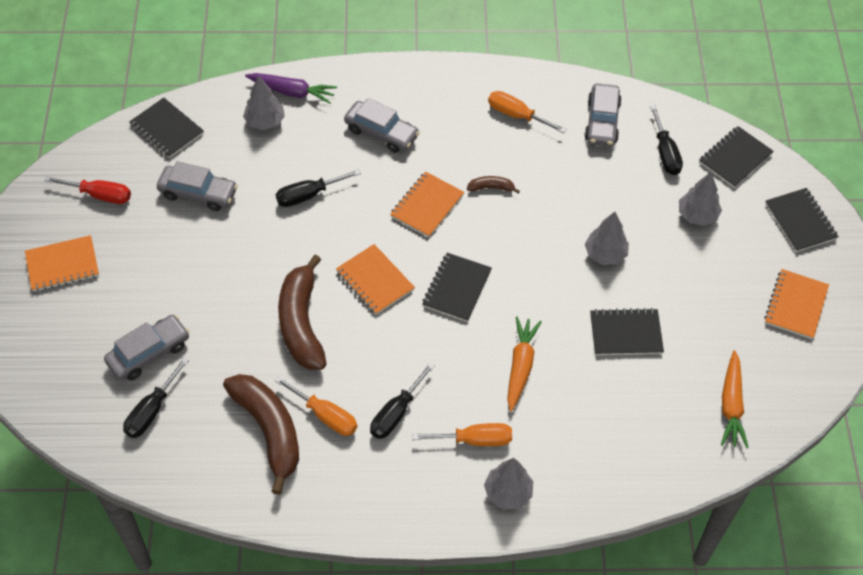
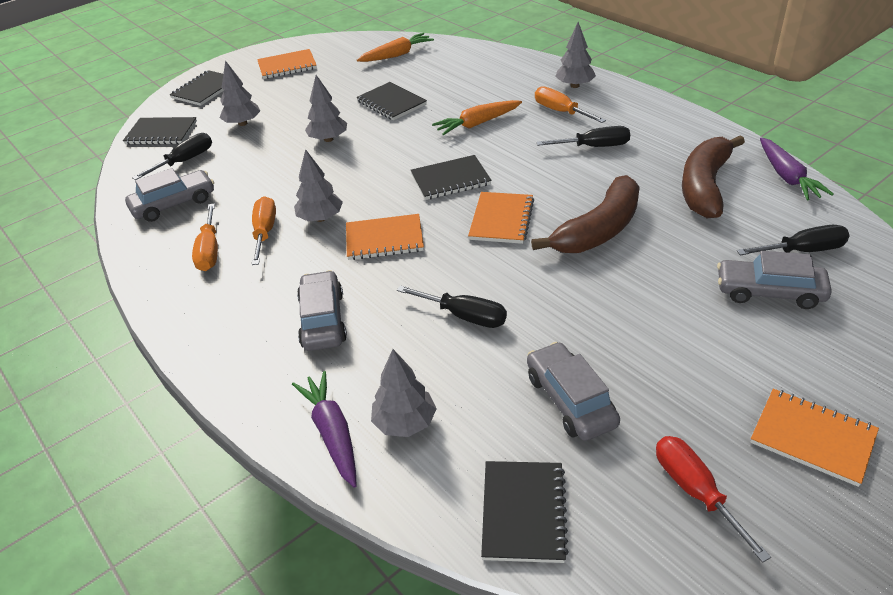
camera: 125 degrees left, 15 degrees down
orange screwdriver [275,376,357,436] -> orange screwdriver moved to [252,196,276,265]
brown banana [467,176,520,193] -> grey tree [294,149,343,222]
none -> purple carrot [760,137,834,200]

